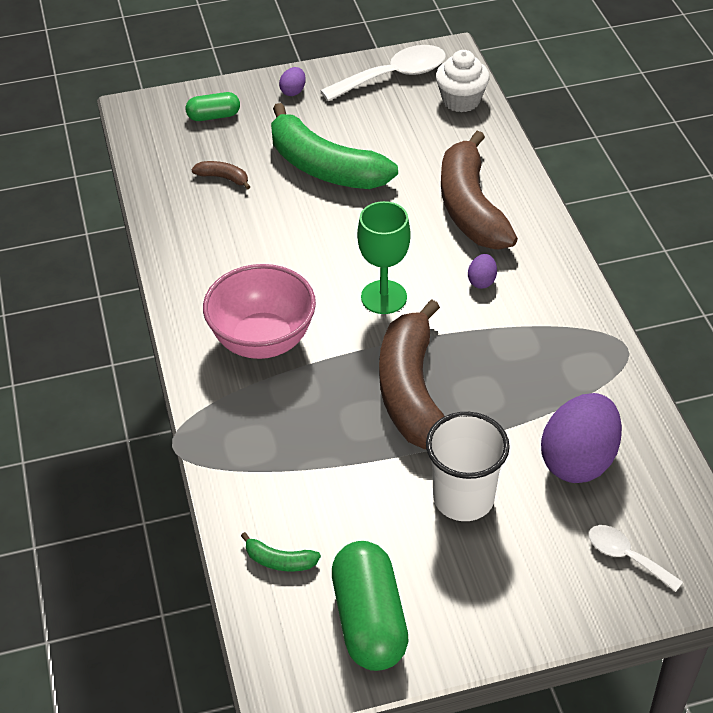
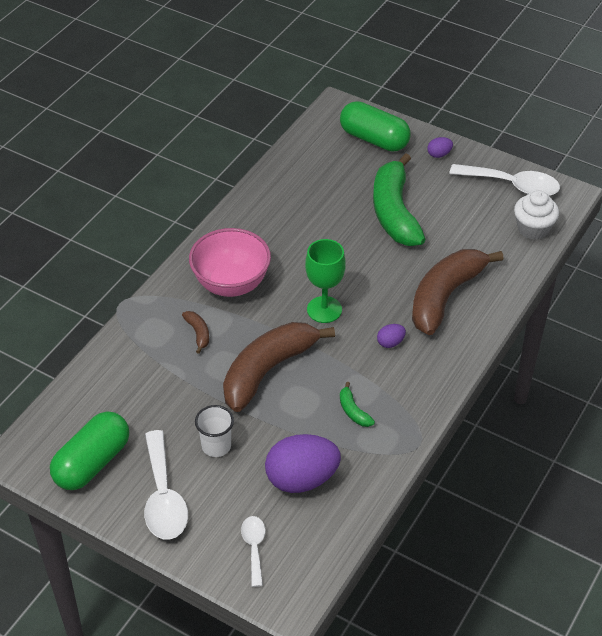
camera: 45 degrees right, 0 degrees up
green capsule [186,92,240,121] -> green capsule [340,101,411,152], size x1.81
brown banana [191,161,250,190] -> brown banana moved to [182,311,209,354]
green banana [241,532,321,572] -> green banana moved to [340,382,375,427]
white cup [426,412,510,521] -> white cup [195,405,234,457], size x0.65
none -> white spoon [144,430,188,540]

